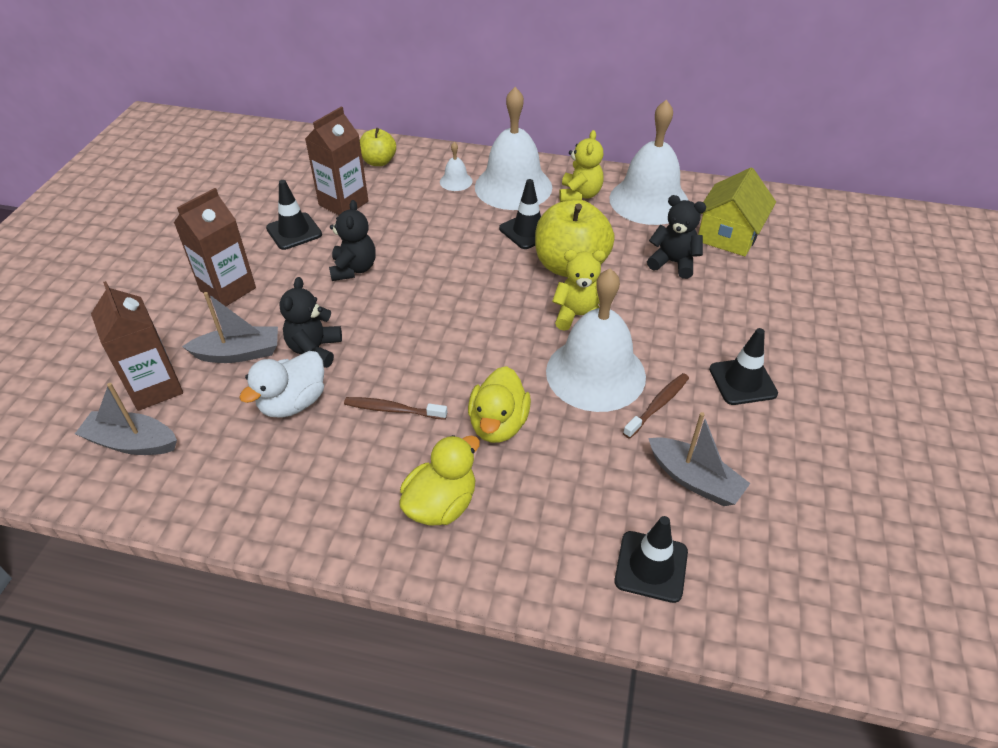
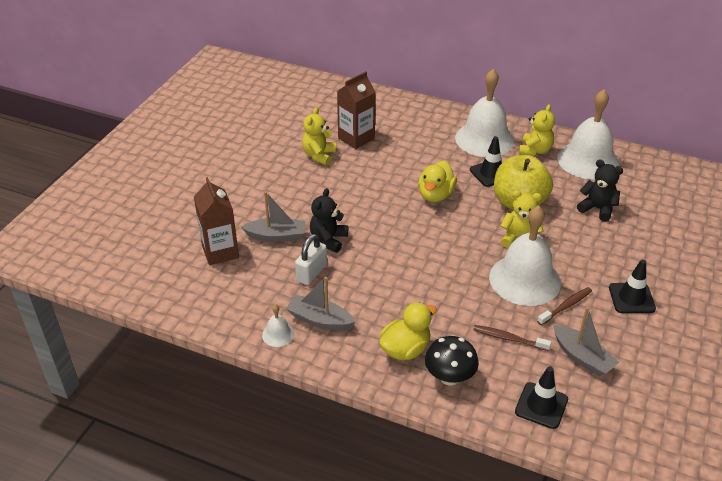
camera: 10 degrees right, 5 degrees down
grey boat [75,383,177,455] -> grey boat moved to [286,277,356,330]
brown carton [174,188,256,306] -> none
white duck [239,351,324,418] -> white padlock [295,234,327,285]
black traffic cone [266,180,322,250] -> yellow teddy bear [302,107,336,165]
black teddy bear [329,200,376,281] -> none
brown toothbrush [344,397,447,420] -> brown toothbrush moved to [474,325,551,351]
yellow apple [360,128,396,166] -> none
white bell [440,142,472,191] -> white bell moved to [262,304,295,347]
yellow duck [468,366,531,443] -> yellow duck moved to [418,161,457,202]
yellow house [698,168,776,256] -> none
none -> black mushroom [425,336,479,386]

